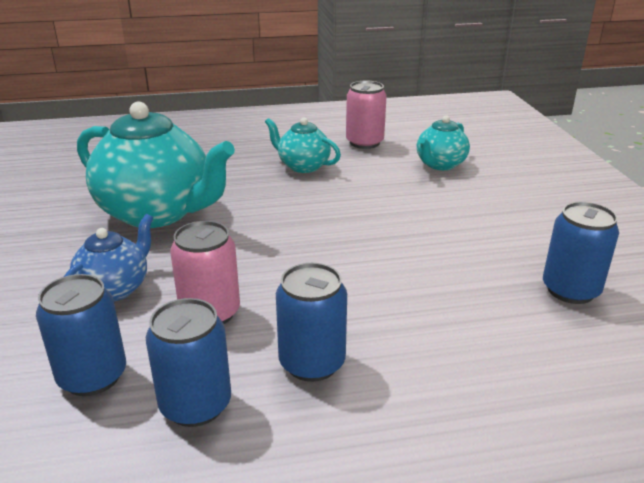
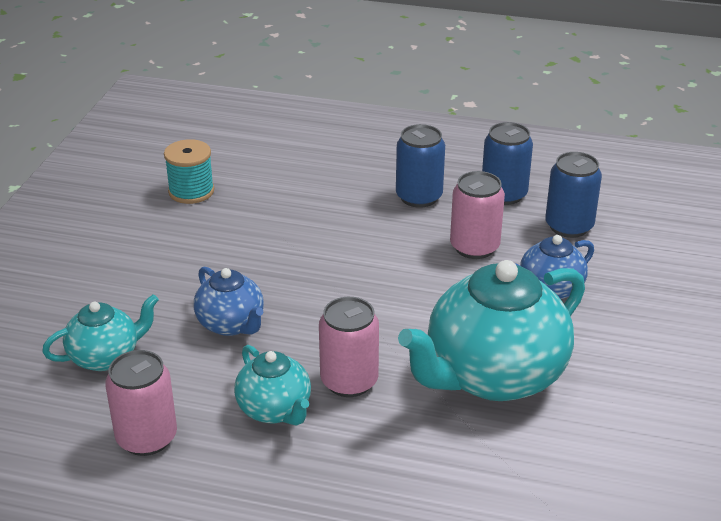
camera: 155 degrees left, 5 degrees up
turquoise teapot [77,101,235,228] -> turquoise teapot turned 90 degrees counterclockwise [398,260,585,401]
blue can [543,202,619,304] -> turquoise spool [164,139,214,204]
none -> blue teapot [194,267,264,336]
none -> pink can [319,297,379,397]

